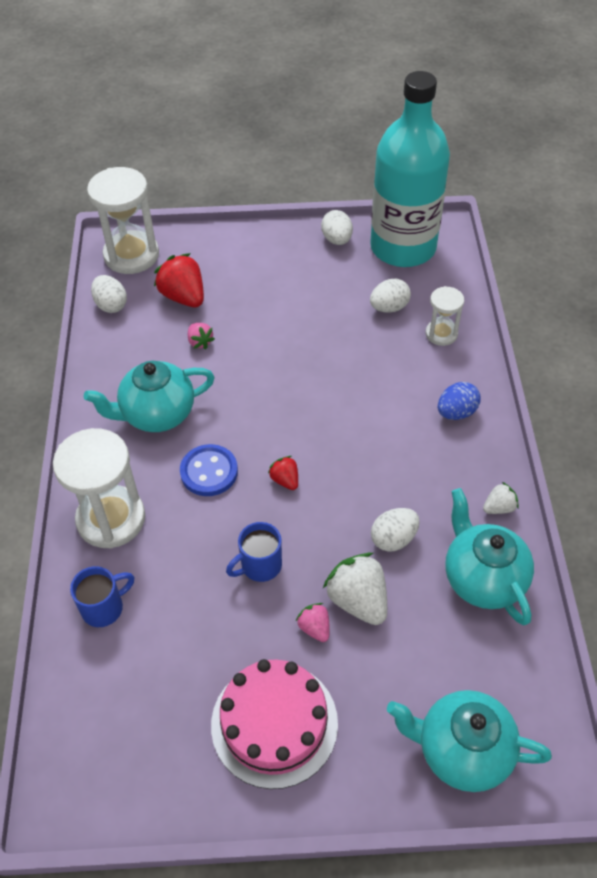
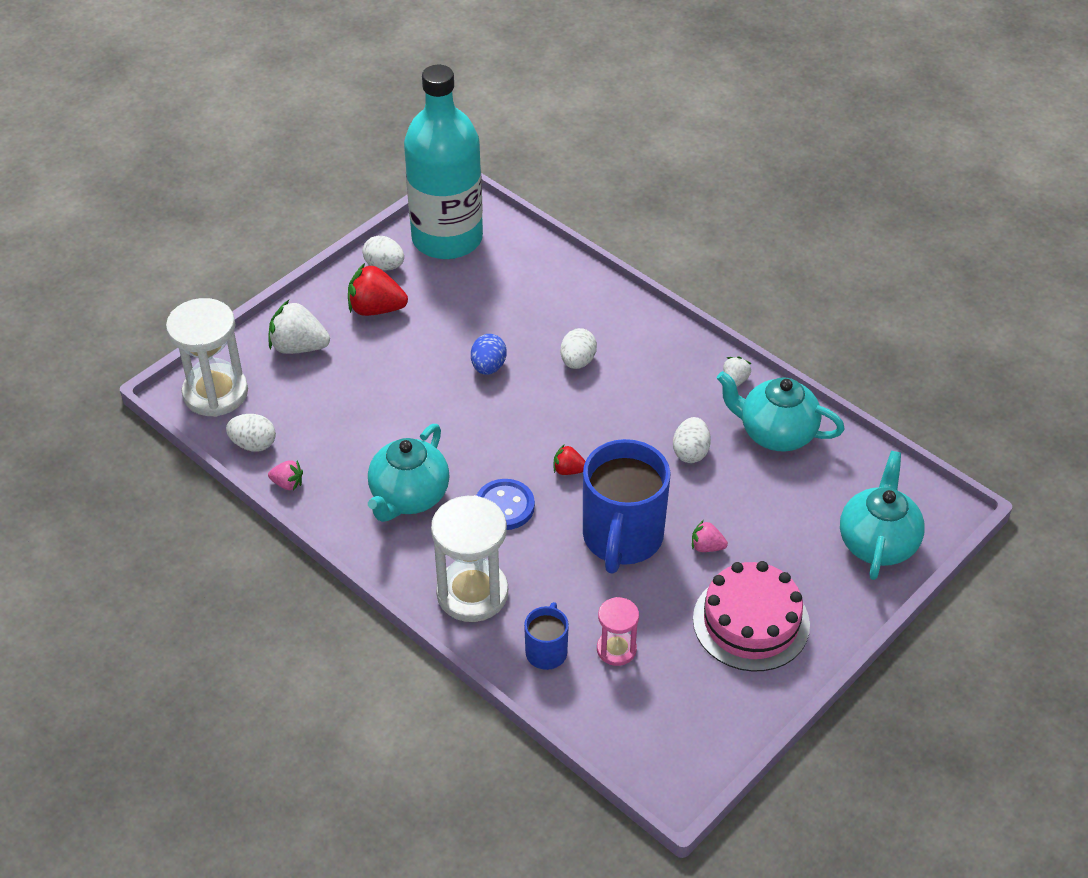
camera: 45 degrees left, 5 degrees down
red strawberry [154,253,204,307] -> red strawberry moved to [348,263,408,316]
pink strawberry [188,323,215,349] -> pink strawberry moved to [268,460,303,491]
blue mug [226,522,282,582] -> blue mug [583,439,671,573], size x2.05
white strawberry [323,553,387,625] -> white strawberry moved to [268,300,330,354]
white egg [370,279,411,313] -> white egg moved to [560,328,597,369]
turquoise teapot [387,690,552,792] -> turquoise teapot turned 135 degrees clockwise [840,451,925,580]
white hourglass [426,286,464,346] -> none
blue egg [438,382,481,420] -> blue egg moved to [471,334,507,375]
none -> pink hourglass [597,597,639,666]

